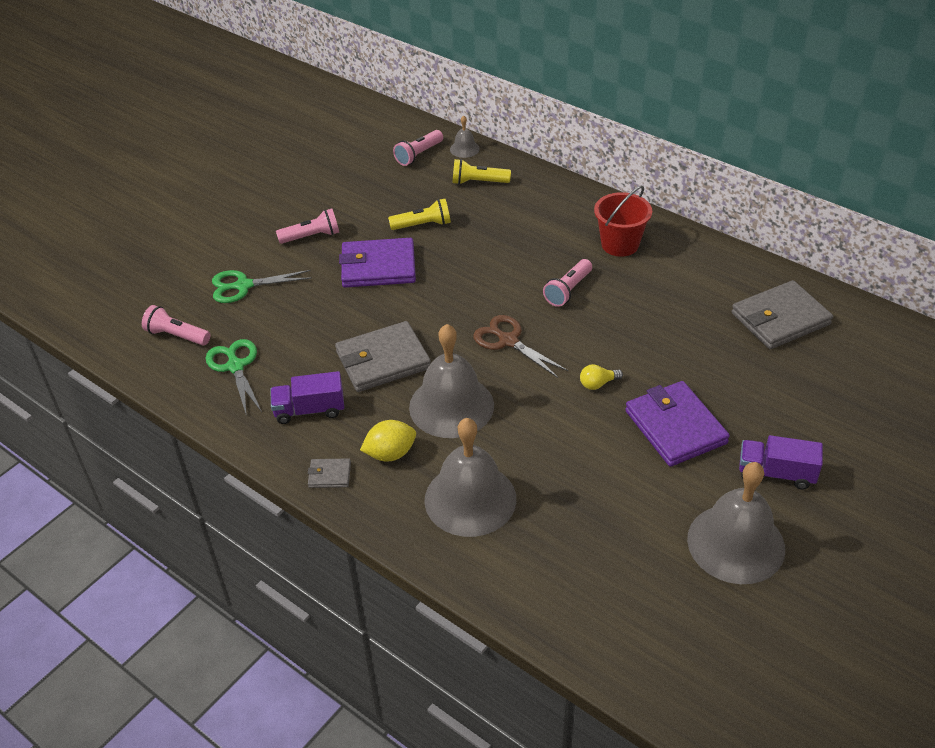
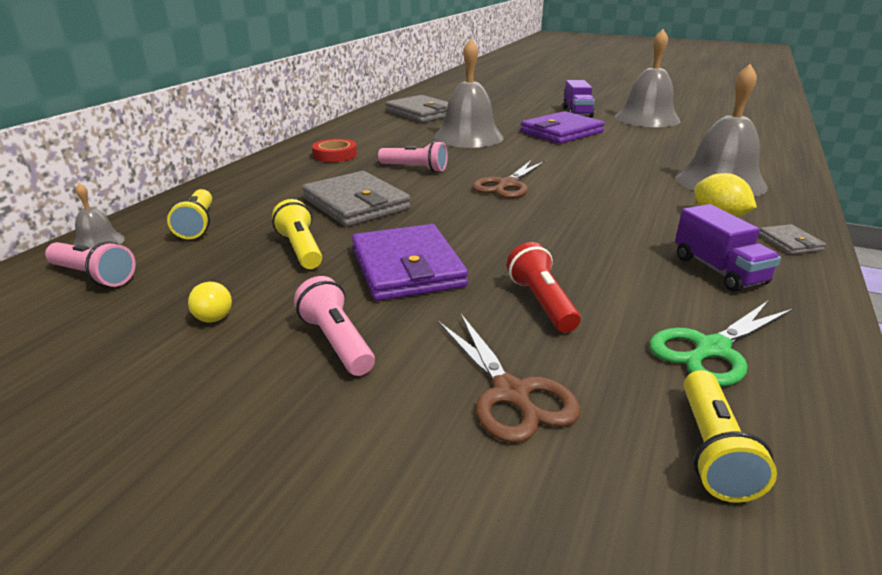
camera: 105 degrees left, 15 degrees down
pink flashlight [142,305,210,346] -> yellow flashlight [684,370,777,503]
green scissors [212,270,312,303] -> brown scissors [438,314,581,443]
grey wallet [335,321,431,392] -> grey wallet moved to [302,171,411,227]
grey bell [409,324,494,438] -> grey bell moved to [434,39,504,148]
yellow light bulb [580,364,623,390] -> yellow light bulb moved to [188,282,232,322]
red bucket [594,186,652,257] -> red tape [312,139,357,162]
none -> red flashlight [507,242,581,333]

